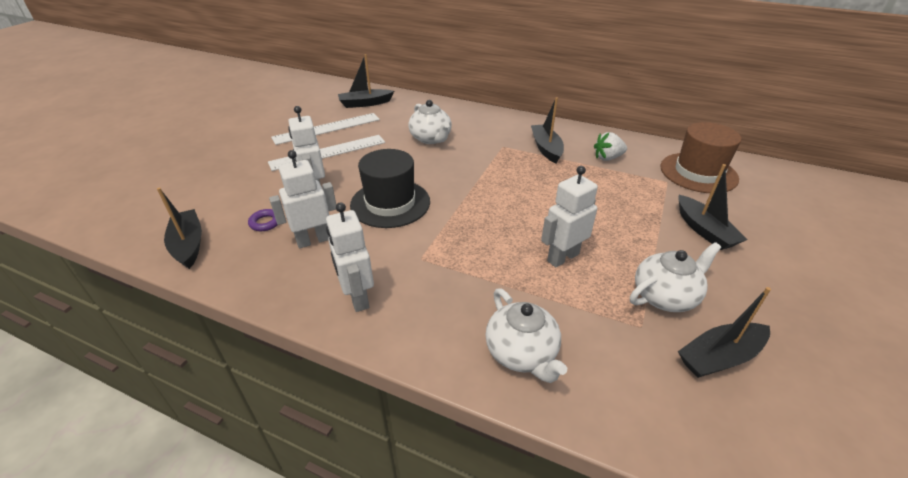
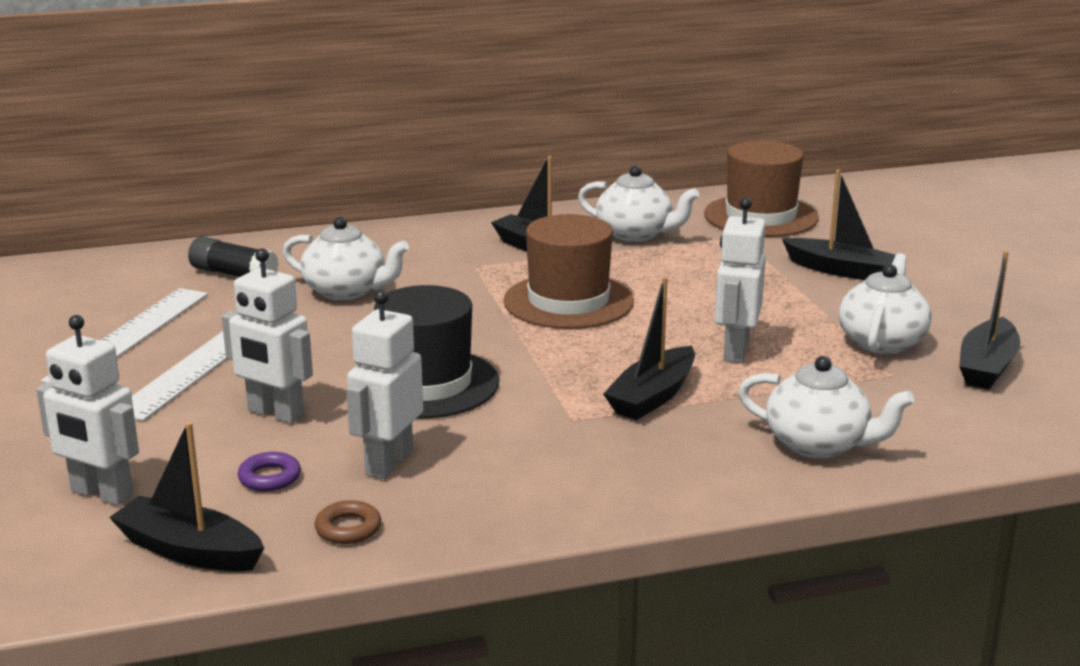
camera: 40 degrees left, 15 degrees down
white robot [326,202,374,312] -> white robot moved to [36,315,139,506]
black boat [338,54,394,108] -> black boat moved to [603,277,695,420]
white strawberry [594,132,627,161] -> white teapot [578,165,699,242]
none -> black glue stick [188,236,279,277]
none -> brown ring [315,500,381,544]
none -> brown hat [503,214,634,329]

